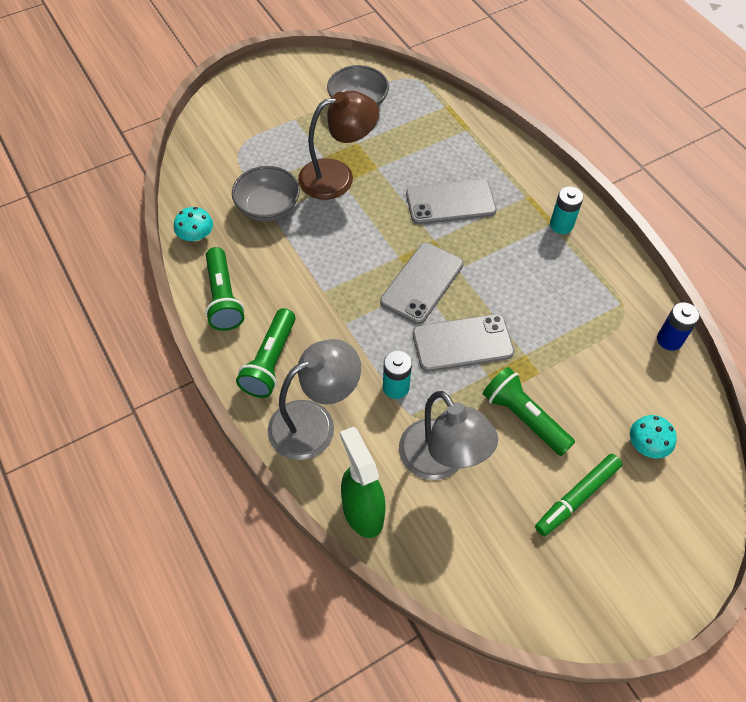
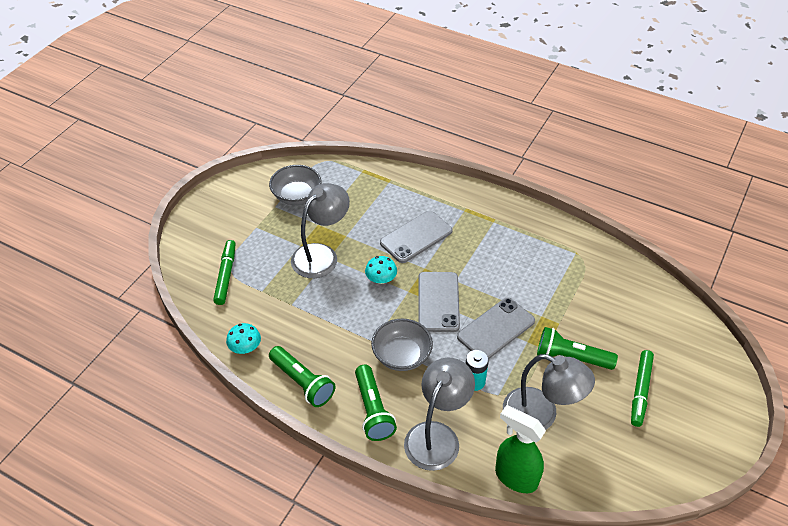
camera: 30 degrees left, 10 degrees down
grey bowl [232,166,300,222] -> grey bowl moved to [371,319,433,371]
brown lamp [298,91,379,200] -> grey lamp [291,183,350,278]
turquoise battery [550,186,583,234] -> none
turquoise mushroom [630,415,677,458] -> turquoise mushroom moved to [365,256,397,284]
blue battery [657,302,700,351] -> none
none -> green marker [213,240,236,305]

